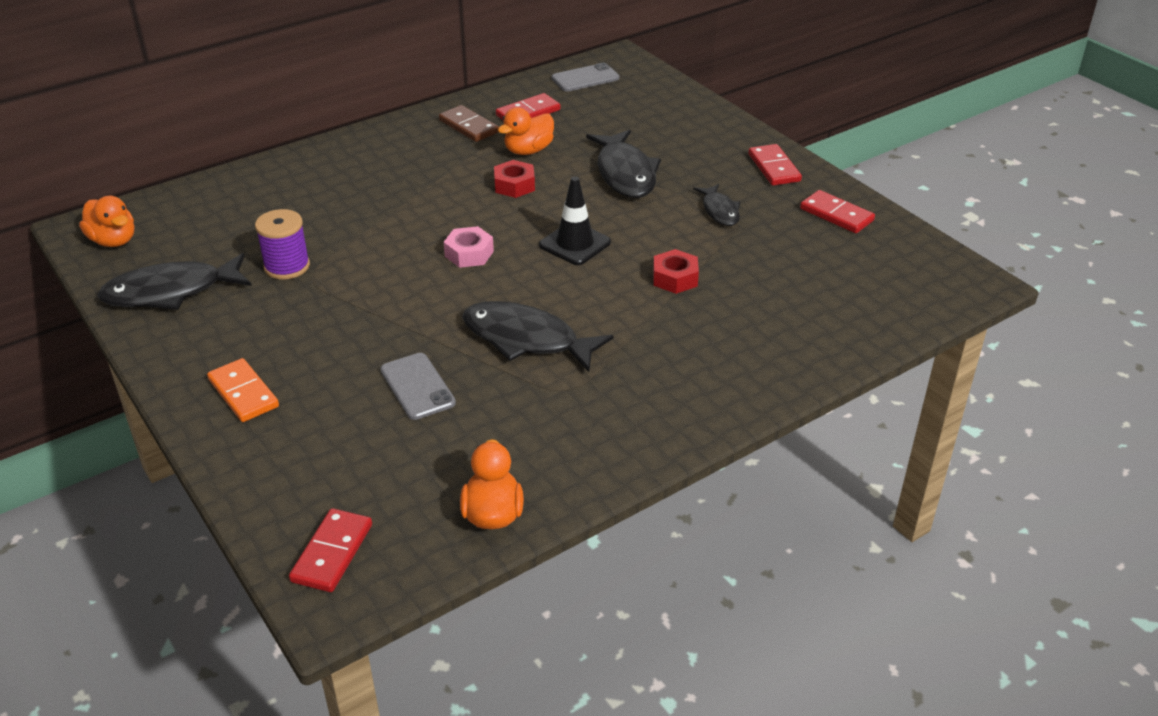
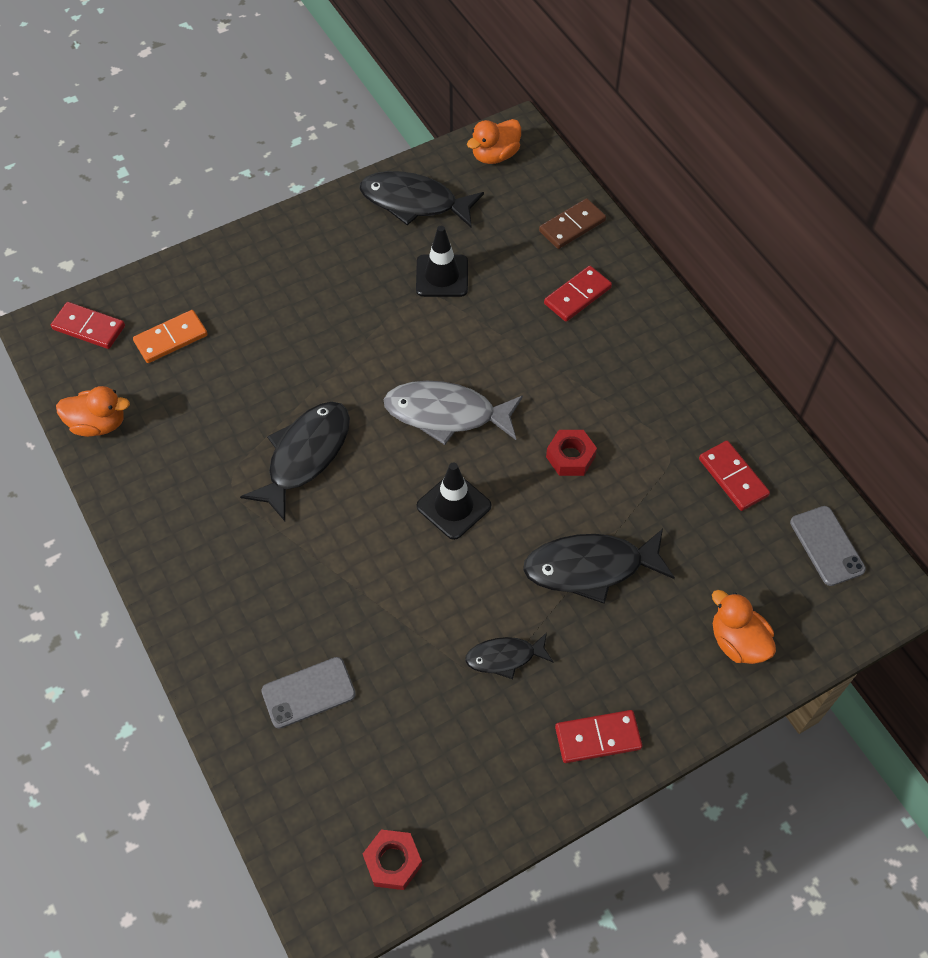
camera: 95 degrees right, 20 degrees up
black fish [97,253,251,310] -> black fish turned 60 degrees counterclockwise [360,171,484,228]
orange domino [207,358,279,422] -> orange domino moved to [133,310,208,363]
purple spool [255,209,310,280] -> black traffic cone [416,226,468,297]
grey phone [380,353,456,420] -> grey phone moved to [261,657,356,729]
brown domino [439,105,499,142] -> brown domino moved to [539,198,606,249]
pink nut [444,226,494,268] -> grey fish [384,381,523,445]
orange duck [498,107,554,155] -> orange duck moved to [712,590,776,664]
red nut [653,249,699,294] -> red nut moved to [363,830,422,890]
red domino [800,190,875,233] -> red domino moved to [544,266,612,322]

